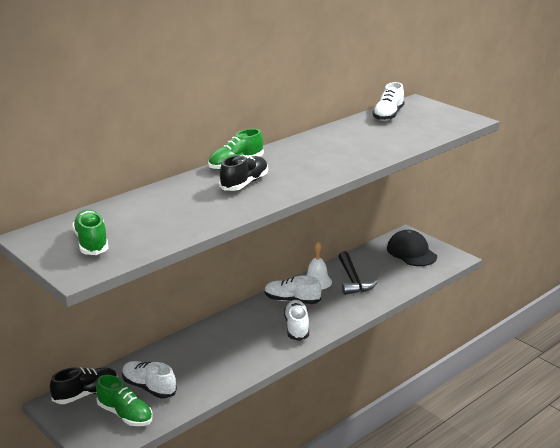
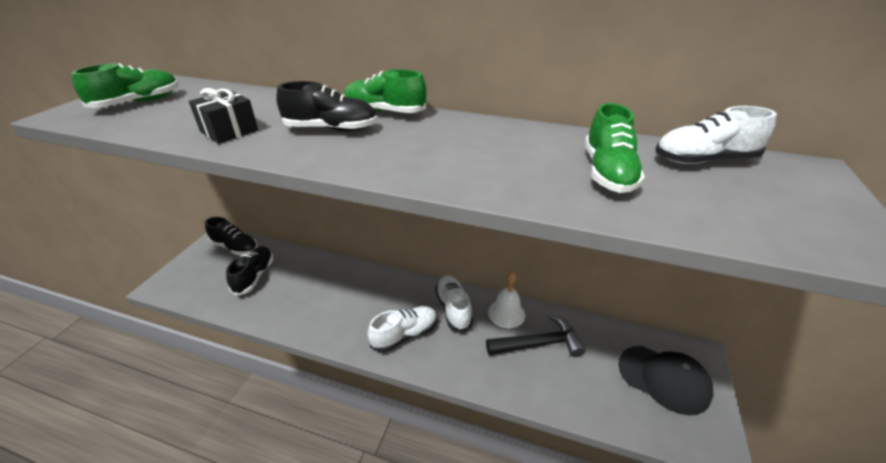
camera: 60 degrees right, 10 degrees up
green shoe [96,375,153,426] -> green shoe moved to [585,103,645,193]
white shoe [122,361,177,398] -> black shoe [226,246,273,296]
black hammer [338,251,378,295] -> black hammer turned 150 degrees counterclockwise [486,314,586,357]
black cap [387,230,437,266] -> black cap turned 90 degrees clockwise [618,346,713,415]
none -> black gift [189,88,258,144]

